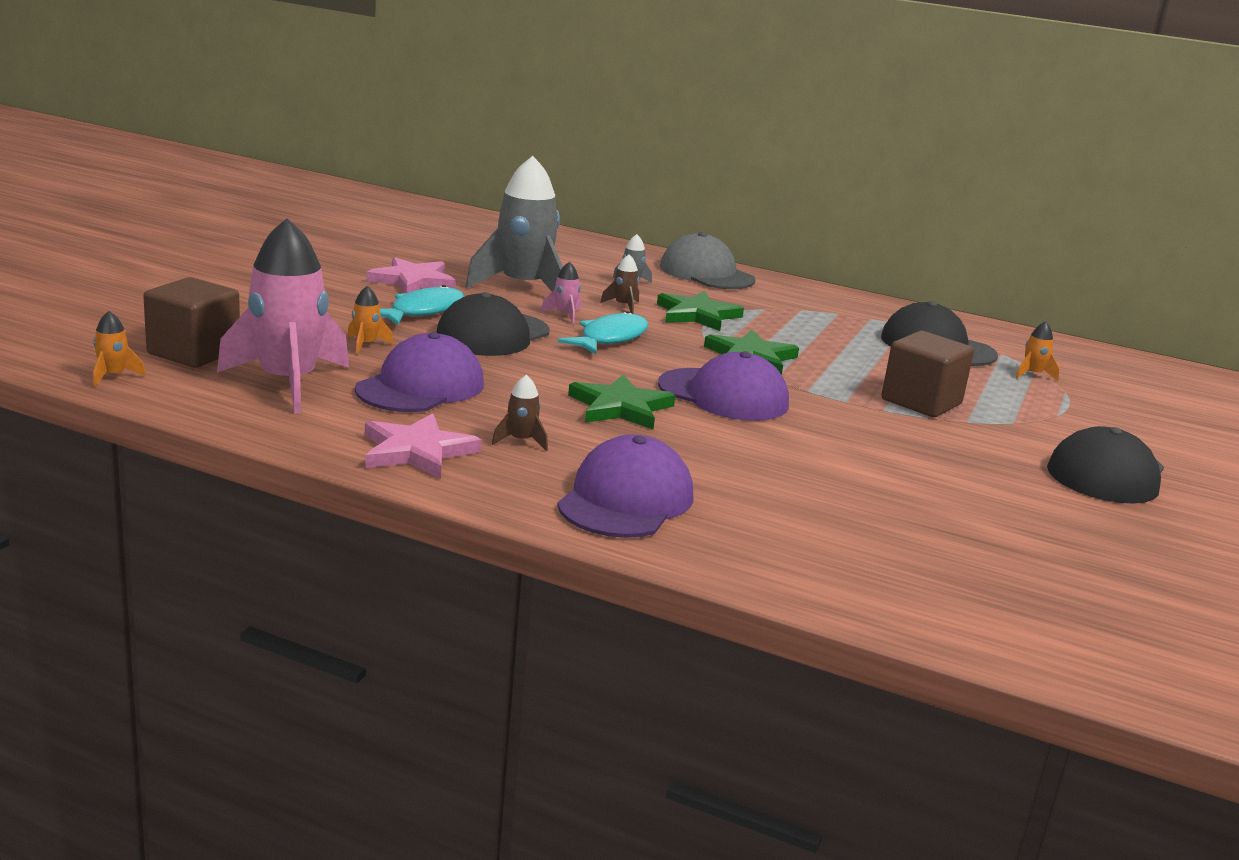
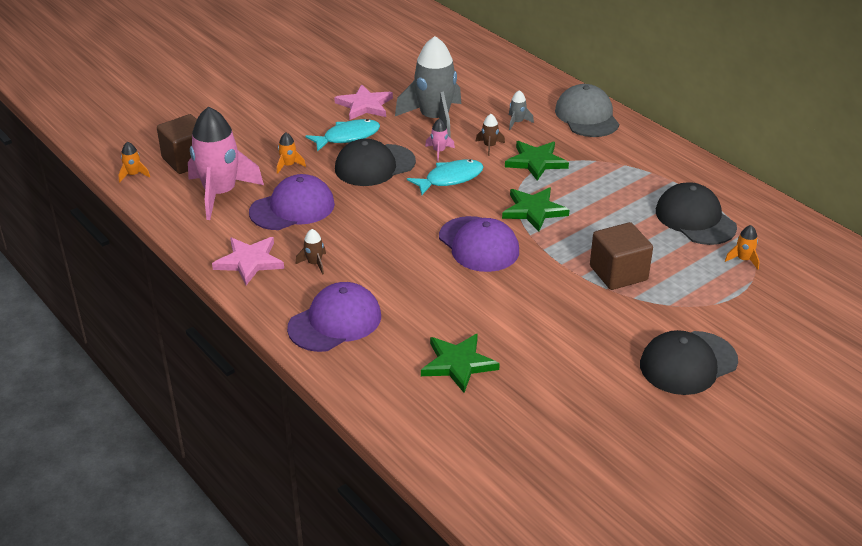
camera: 30 degrees right, 15 degrees up
green star [568,374,675,429] -> green star moved to [421,333,500,393]

